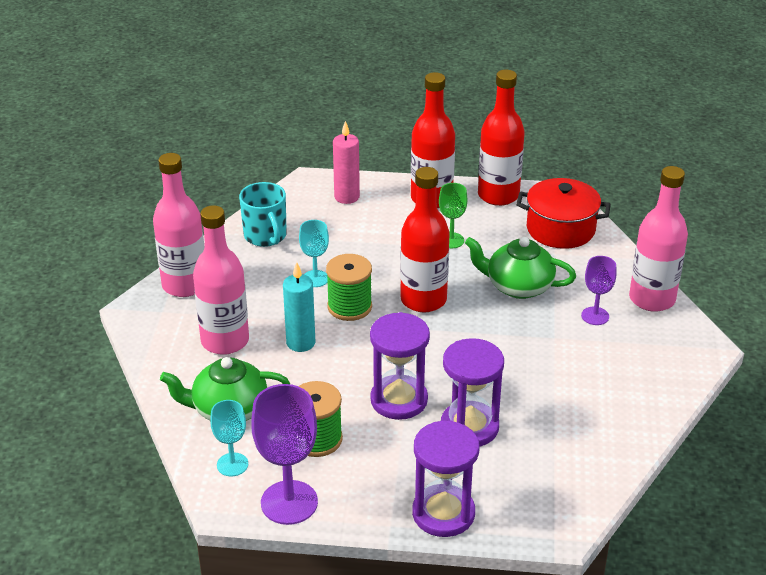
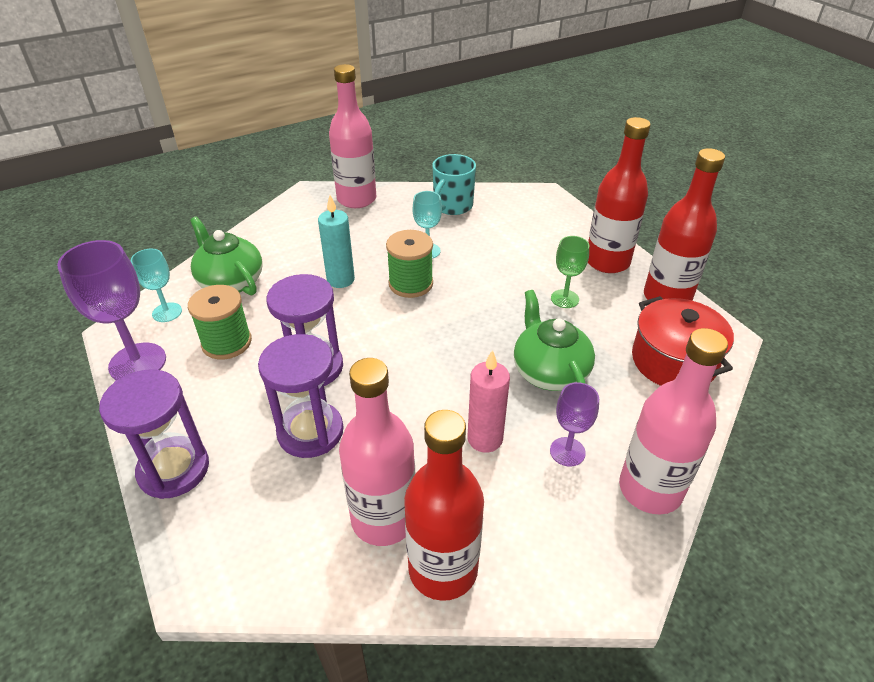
camera: 55 degrees right, 5 degrees up
pink bottle [193,205,249,355] -> pink bottle moved to [339,358,415,546]
pink candle [333,121,360,204] -> pink candle moved to [468,350,510,453]
red bottle [400,167,450,312] -> red bottle moved to [404,410,484,601]

